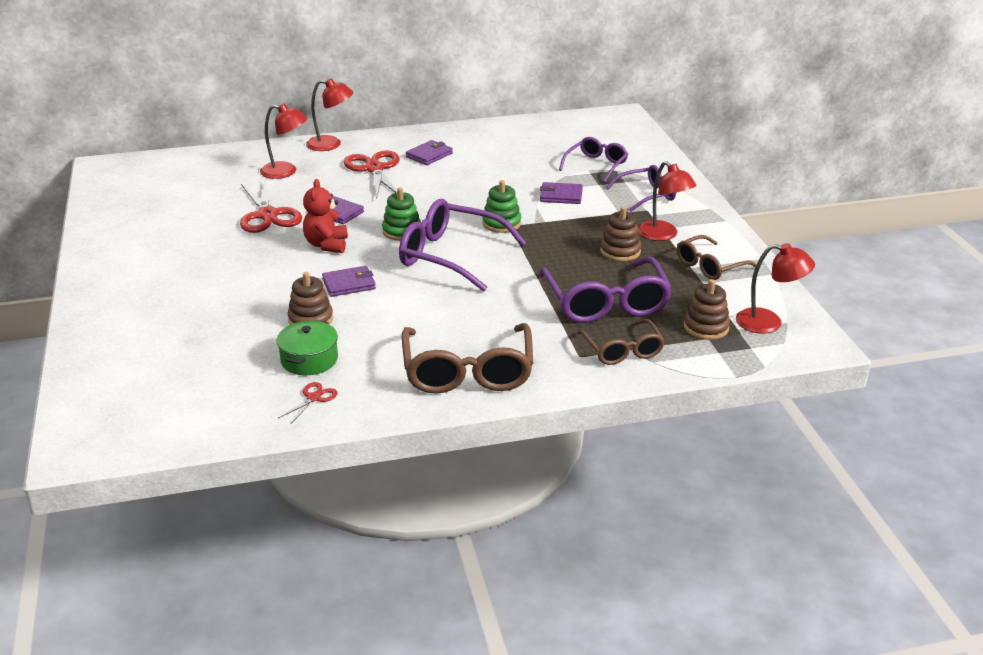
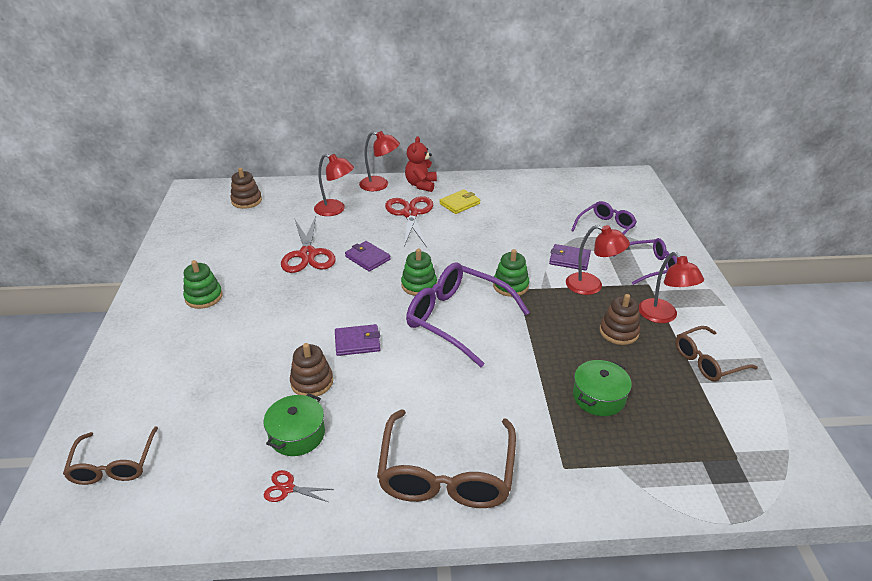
camera: 10 degrees right, 5 degrees up
red scissors [278,382,337,423] -> red scissors turned 120 degrees counterclockwise [264,470,334,502]
red teddy bear [303,179,348,253] -> red teddy bear moved to [405,136,437,192]
purple wallet [406,140,453,165] -> yellow wallet [439,189,480,214]
purple glasses [540,257,672,323] -> green pot [573,360,632,416]
brown glasses [577,319,665,365] -> brown glasses moved to [63,426,158,485]
brown stacking toy [684,279,730,340] -> brown stacking toy moved to [230,168,262,209]
red lamp [736,243,815,334] -> red lamp moved to [566,225,630,295]
none -> green stacking toy [183,260,223,309]

